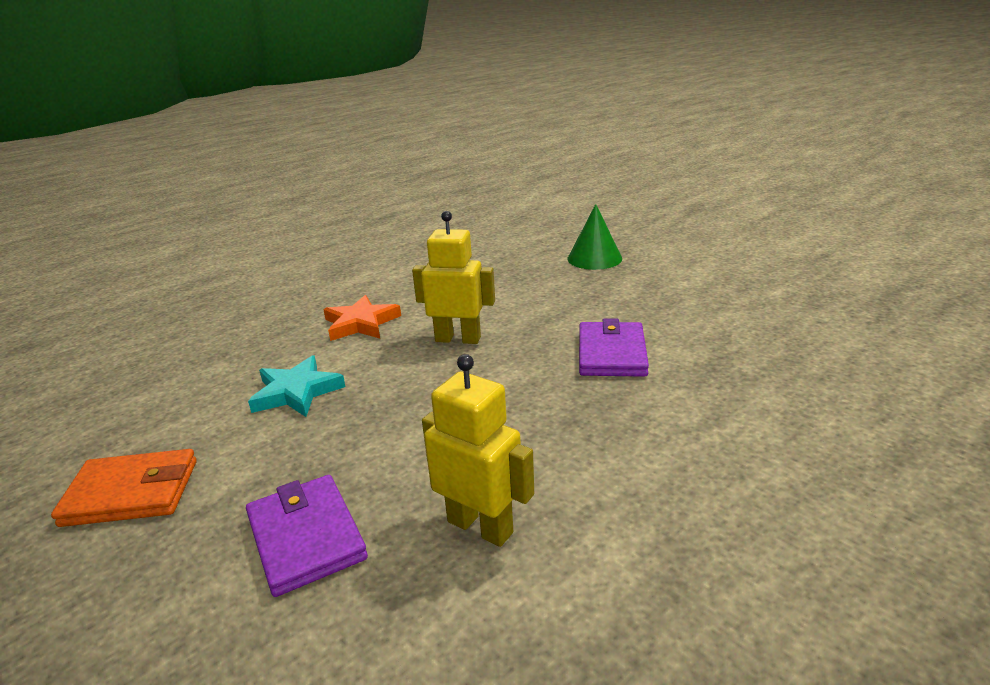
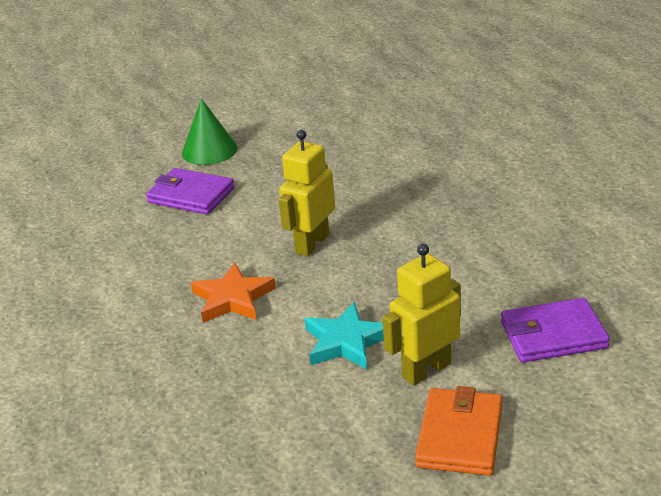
camera: 70 degrees left, 5 degrees up
yellow robot [422,354,534,547] -> yellow robot moved to [383,244,461,386]
purple wallet [579,319,649,377] -> purple wallet moved to [146,168,235,215]

